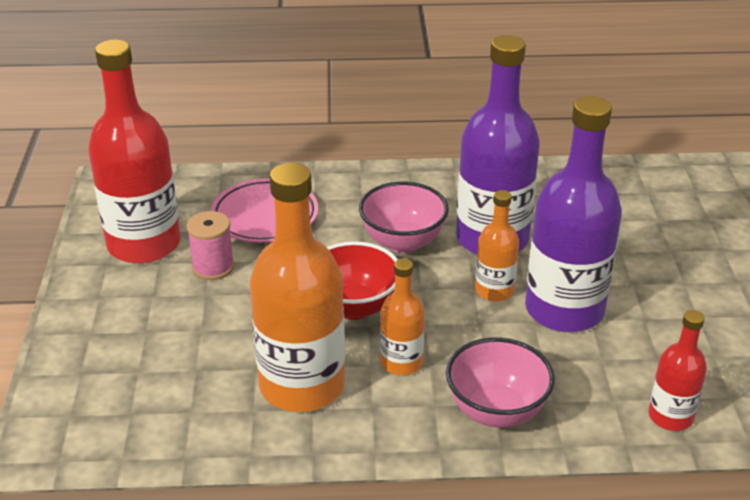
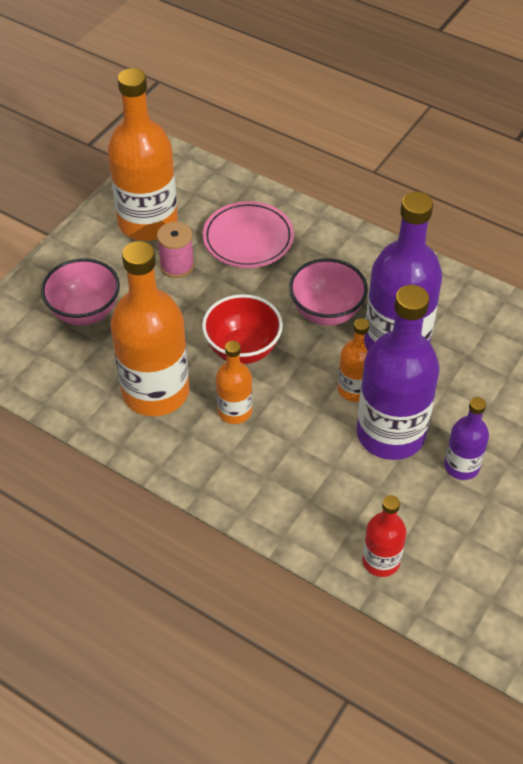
camera: 35 degrees right, 15 degrees up
red bottle [88,40,181,264] -> orange bottle [108,68,178,241]
pink bowl [446,337,555,428] -> pink bowl moved to [41,258,120,325]
none -> purple bottle [444,397,489,480]

